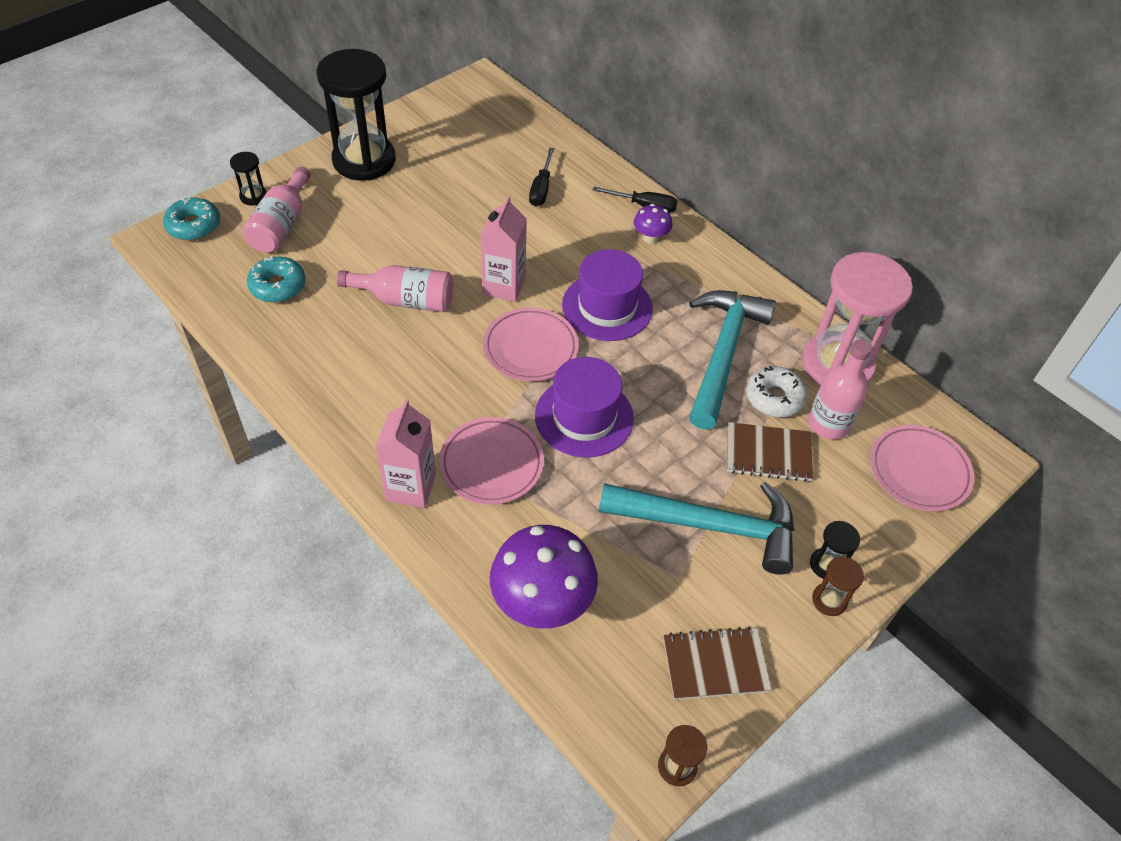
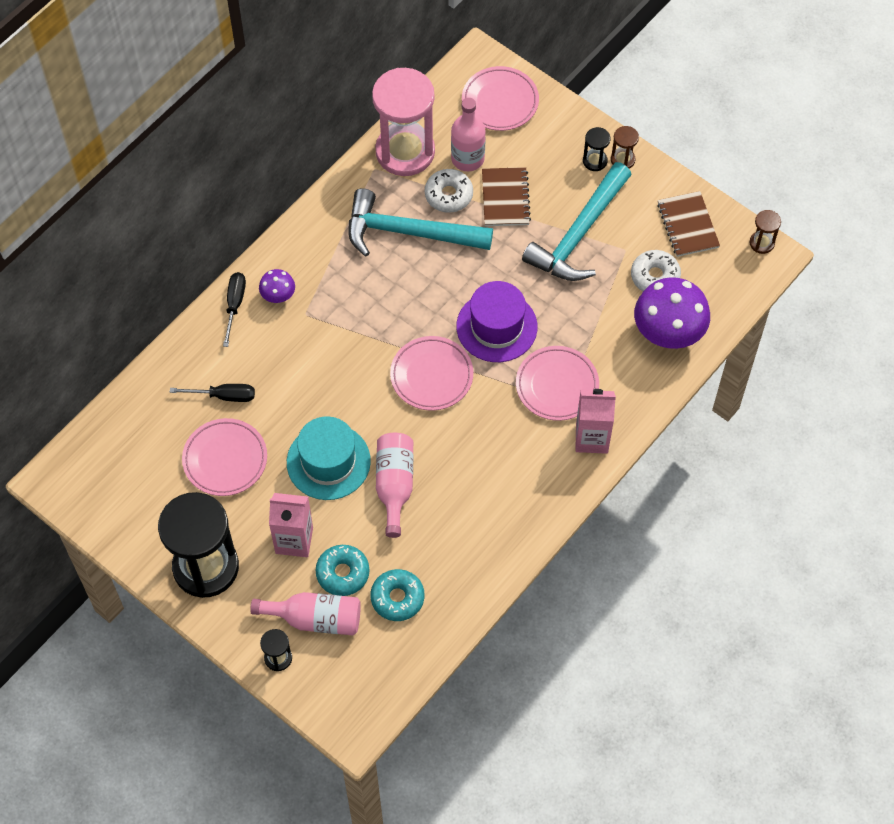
camera: 95 degrees left, 10 degrees up
turquoise donut [163,198,220,241] -> turquoise donut moved to [316,545,370,596]
pink carton [480,196,527,302] -> pink carton moved to [269,493,313,557]
purple hat [562,249,653,341] -> none
turquoise hammer [599,482,794,575] -> turquoise hammer turned 150 degrees counterclockwise [522,162,632,281]
none -> pink plate [182,418,267,496]
none -> turquoise hat [287,416,371,500]
none -> white donut [631,250,681,291]

